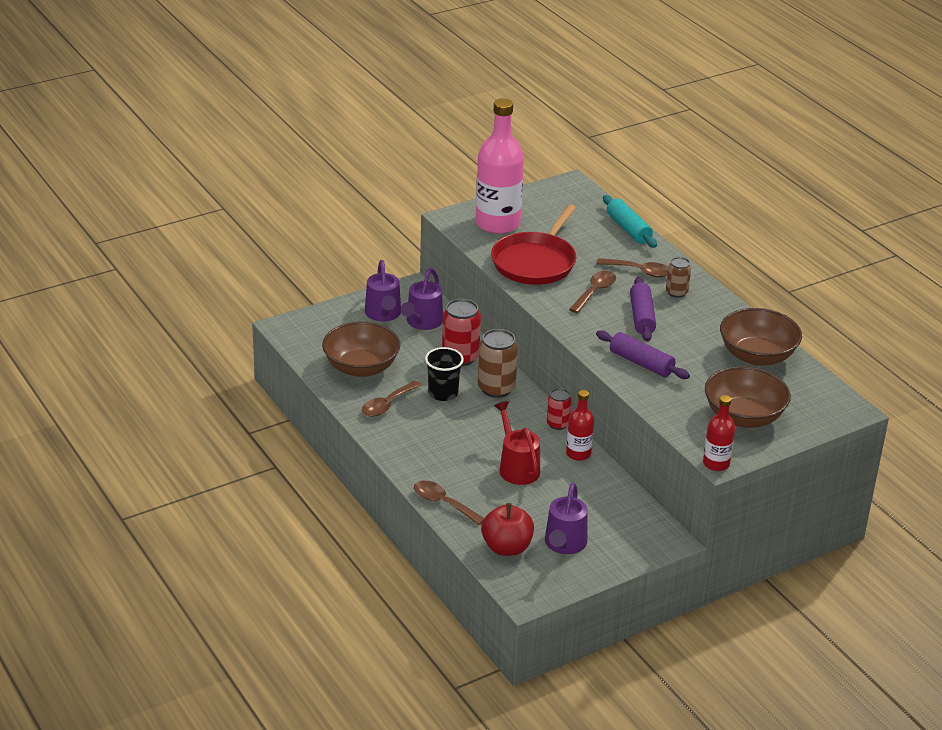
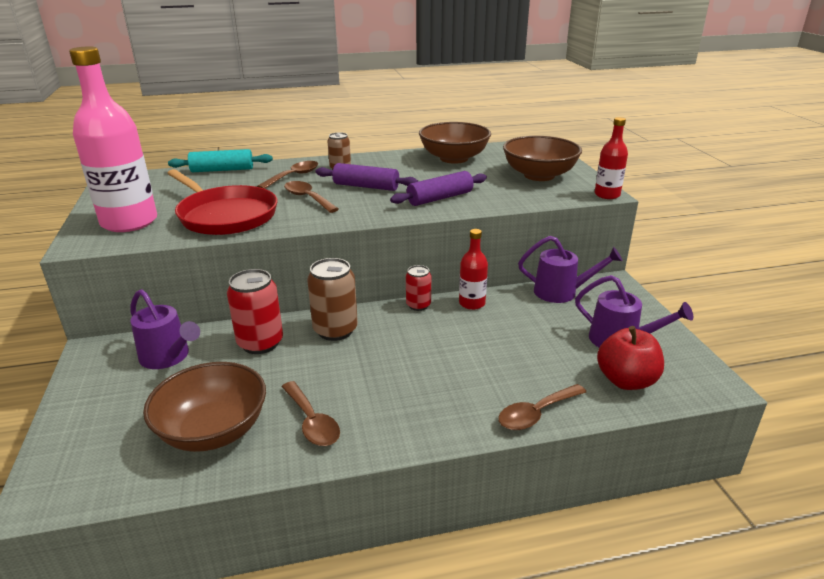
camera: 70 degrees left, 5 degrees down
purple watering can [365,260,401,321] -> purple watering can moved to [518,236,622,303]
black cup [425,347,464,401] -> none
red watering can [494,401,540,485] -> none

